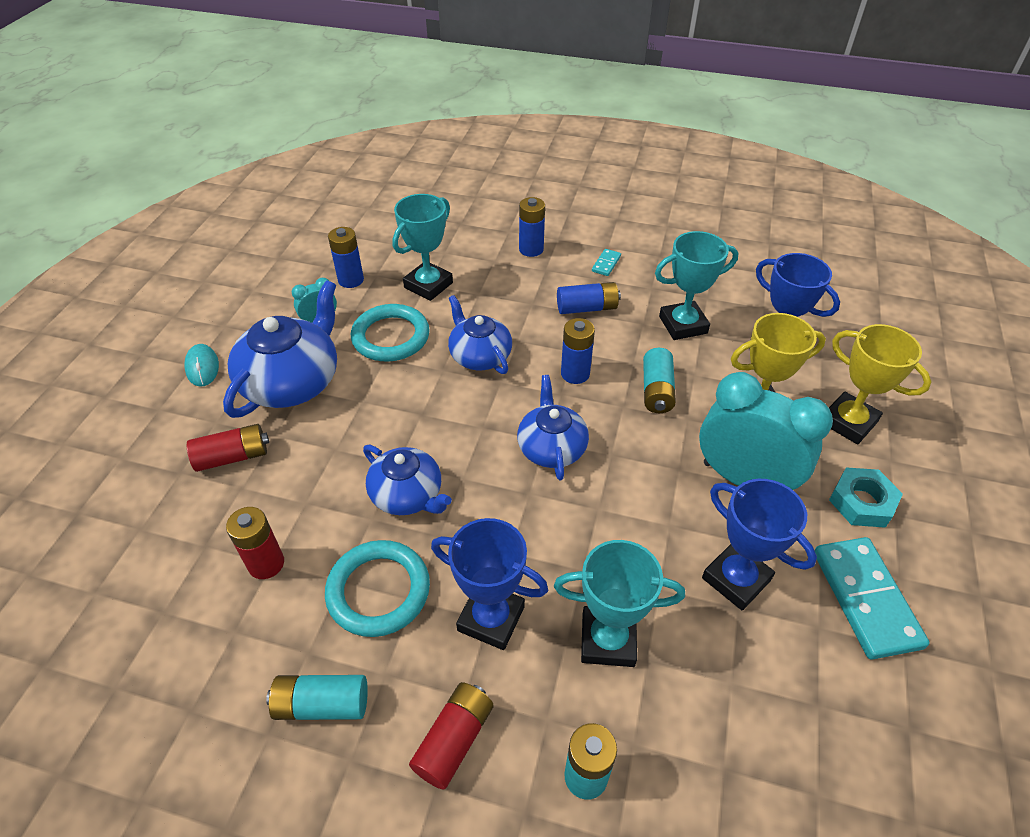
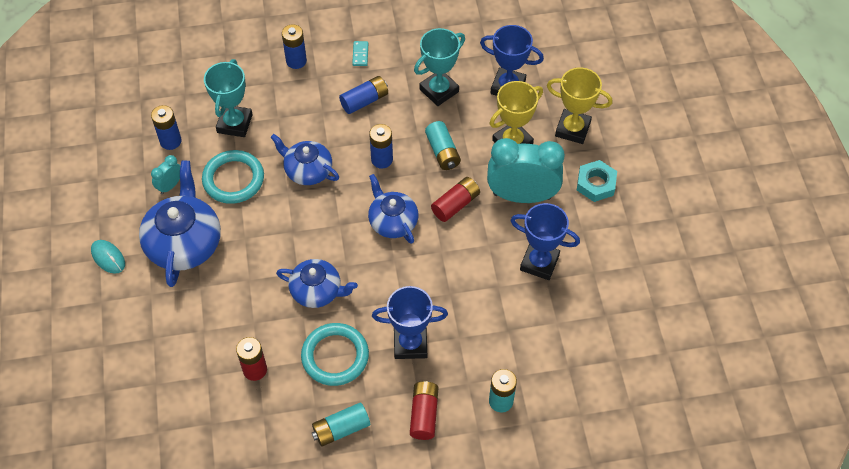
camera: 25 degrees left, 10 degrees up
red battery [187,424,269,472] -> red battery moved to [431,177,480,222]
turquoise trophy [554,540,685,667] -> none
turquoise domino [815,537,930,660] -> none

